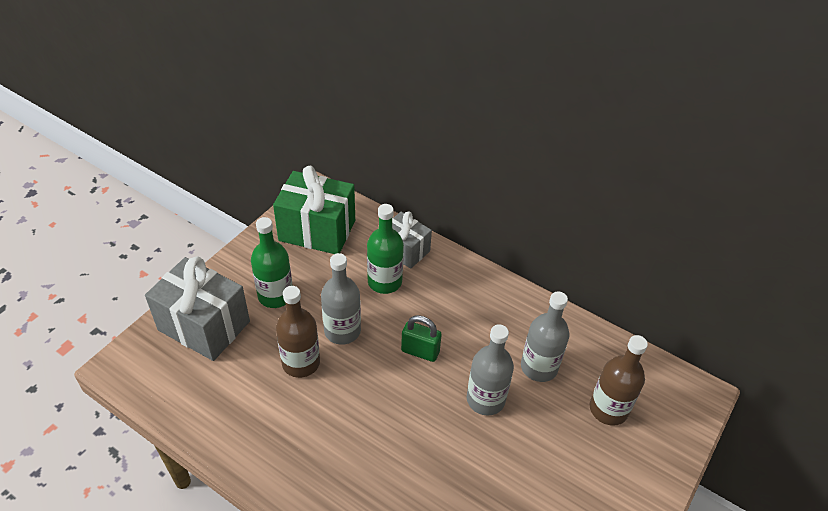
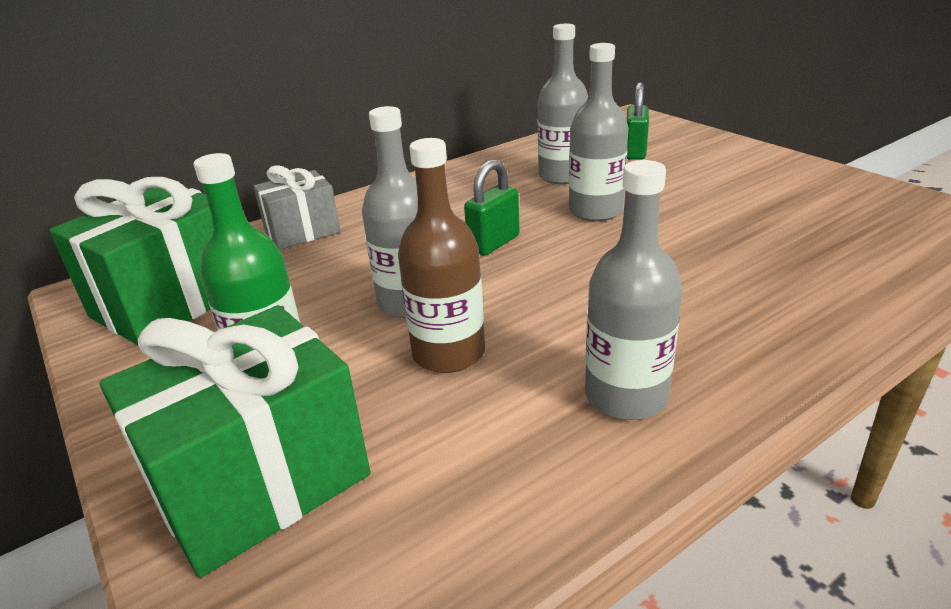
camera: 65 degrees left, 15 degrees down
grey gift [145,256,250,361] -> green gift [99,305,370,578]
green bottle [367,204,404,294] -> none
brown bottle [590,335,648,426] -> green padlock [626,82,649,160]
none -> grey bottle [585,160,683,420]

